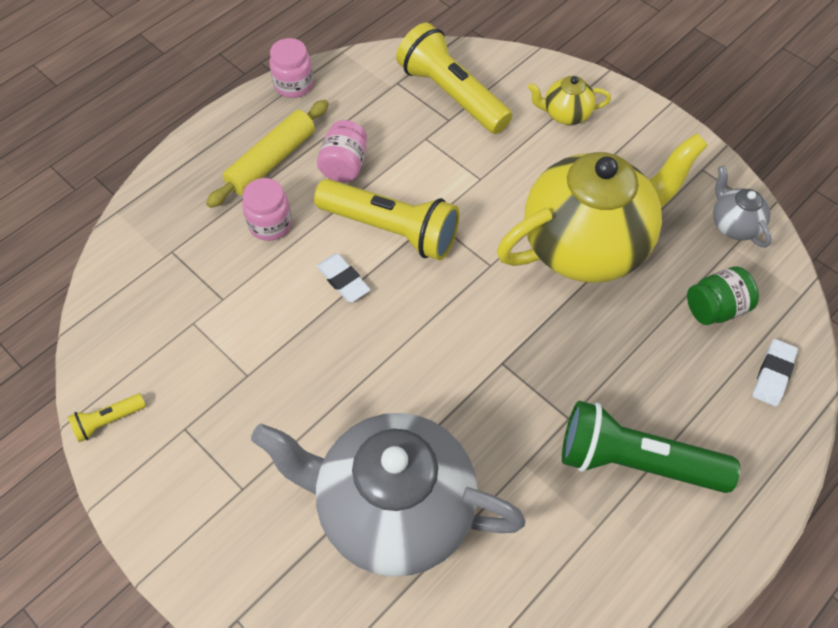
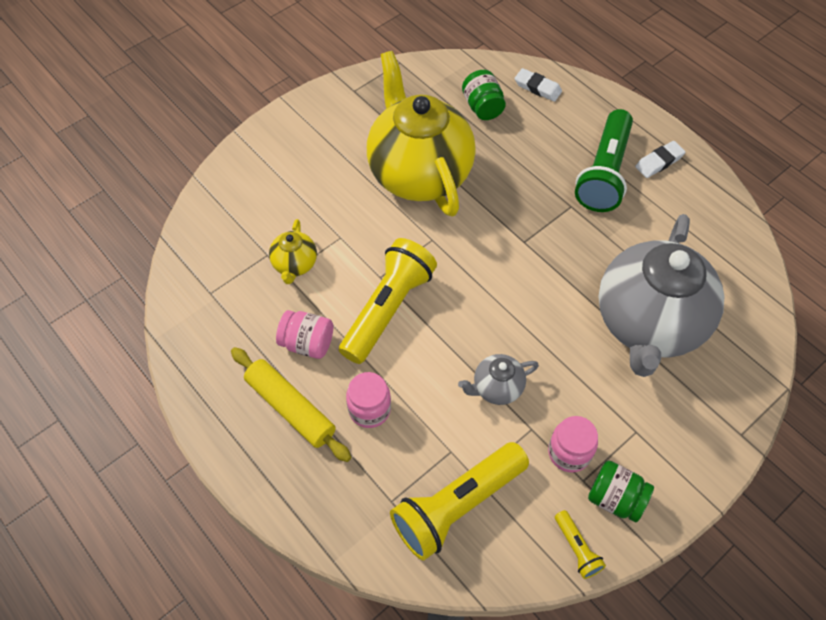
camera: 85 degrees left, 0 degrees up
pink jar [269,38,313,98] -> pink jar moved to [548,416,598,472]
white eraser [316,254,371,302] -> white eraser moved to [635,141,686,178]
yellow flashlight [396,23,512,134] -> yellow flashlight moved to [390,442,529,561]
yellow teapot [528,76,611,125] -> yellow teapot moved to [269,219,317,284]
grey teapot [713,166,772,248] -> grey teapot moved to [458,354,539,405]
none -> green jar [588,461,654,523]

